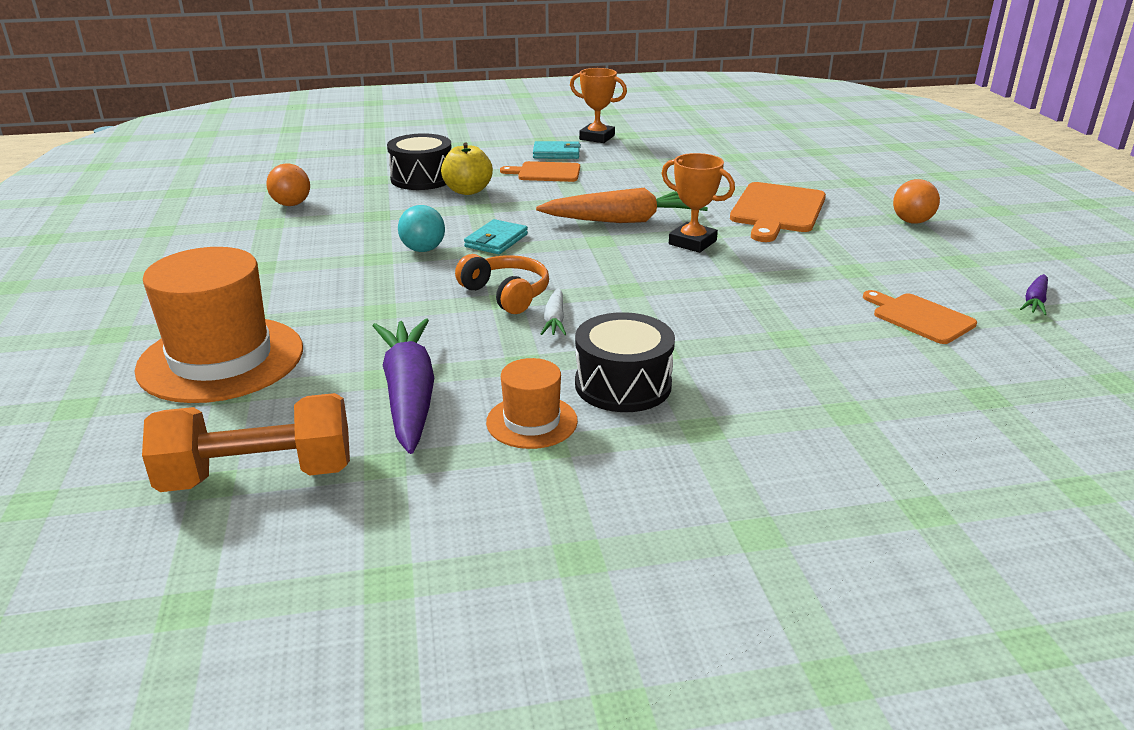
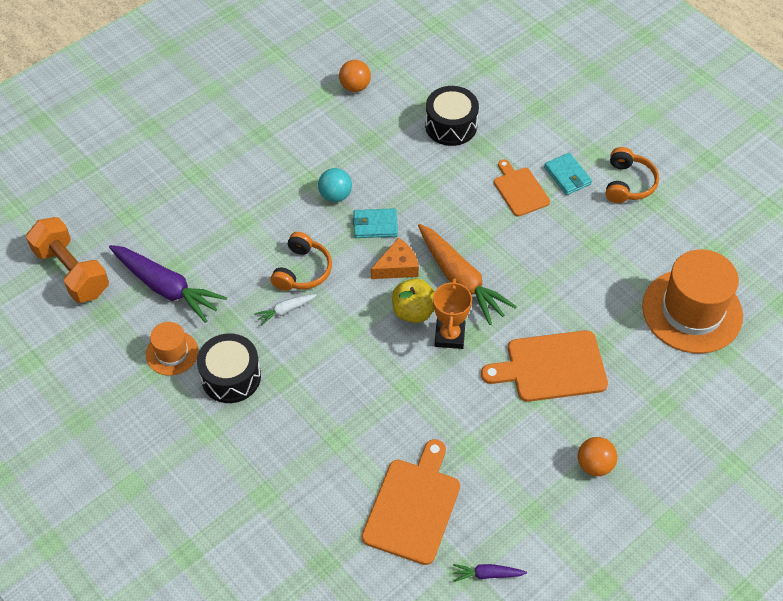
camera: 60 degrees right, 25 degrees up
orange hat [135,247,303,403] -> orange hat moved to [642,249,743,353]
purple carrot [373,318,434,454] -> purple carrot turned 75 degrees clockwise [109,245,227,323]
yellow apple [441,142,493,195] -> yellow apple moved to [392,279,435,323]
orange trophy [570,68,627,143] -> orange headphones [606,147,659,203]
orange cutting board [863,290,977,344] -> orange cutting board [362,439,460,565], size x1.59
none -> orange cheese [371,237,419,279]

